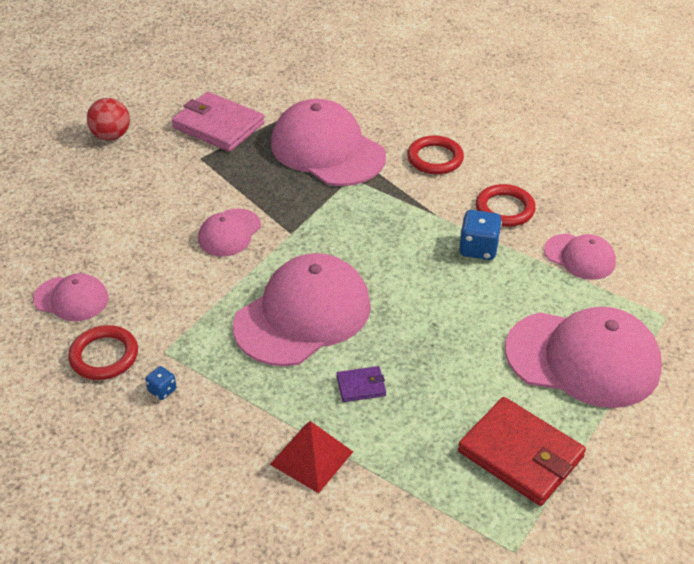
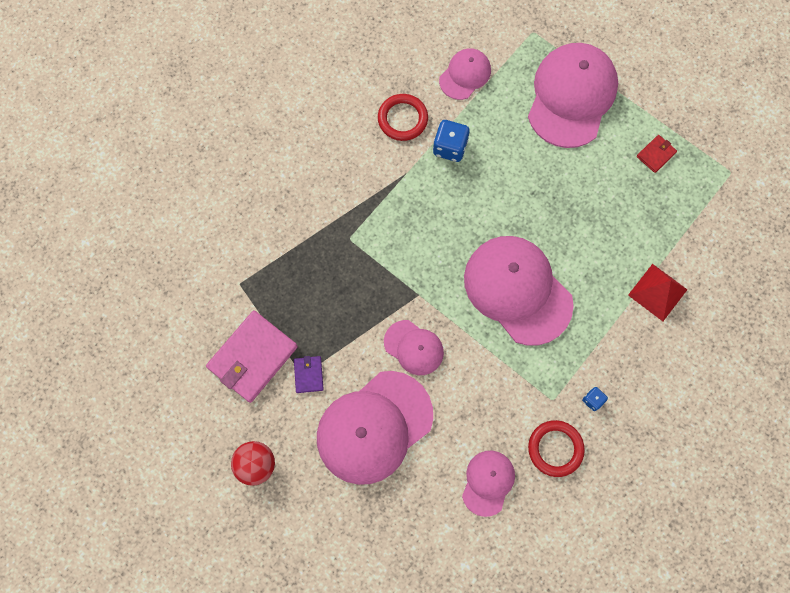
camera: 85 degrees left, 30 degrees up
pink cap [271,99,386,186] -> pink cap moved to [317,371,433,485]
purple wallet [336,366,386,402] -> purple wallet moved to [294,356,324,393]
red ring [407,135,464,174] -> none
red wallet [458,397,586,506] -> red wallet [637,135,677,173], size x0.47

